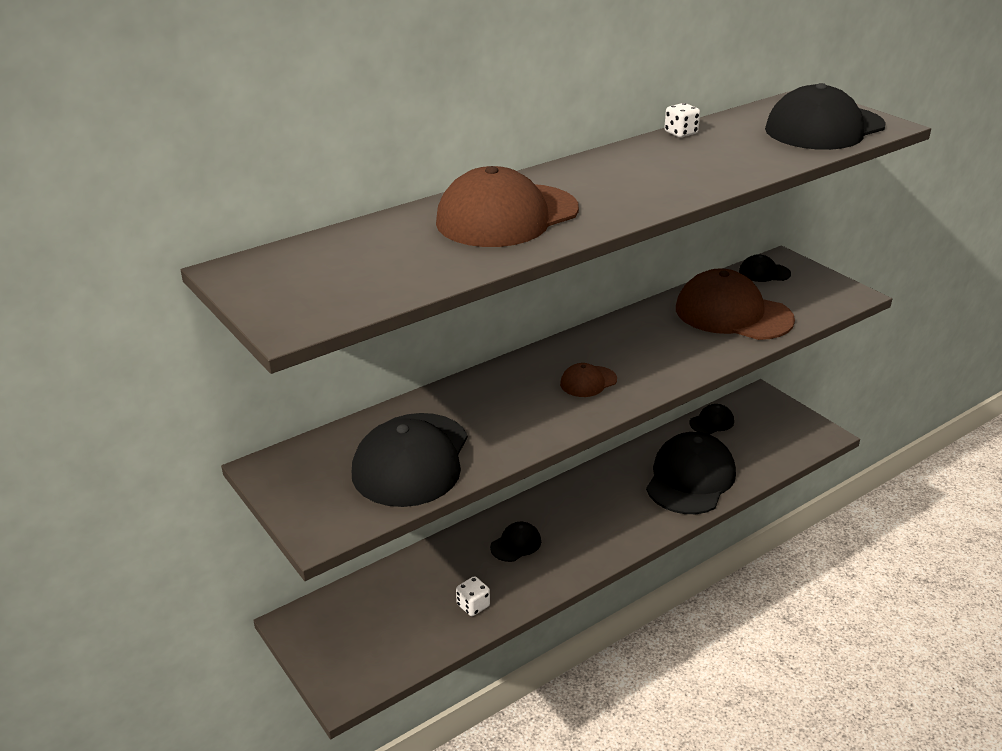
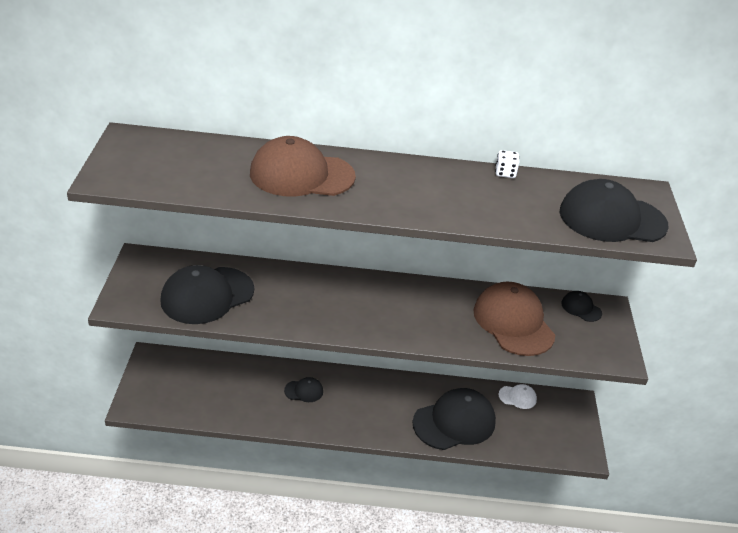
camera: 35 degrees right, 5 degrees up
white dice [456,576,490,616] -> none
brown cap [560,363,617,397] -> none
black cap [690,404,734,434] -> white cap [499,384,537,409]

